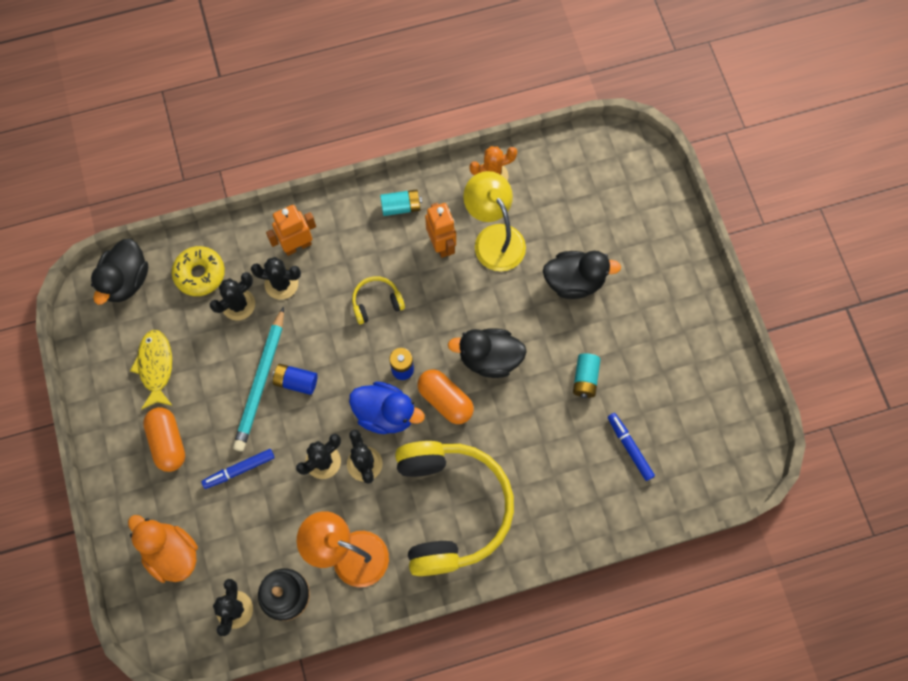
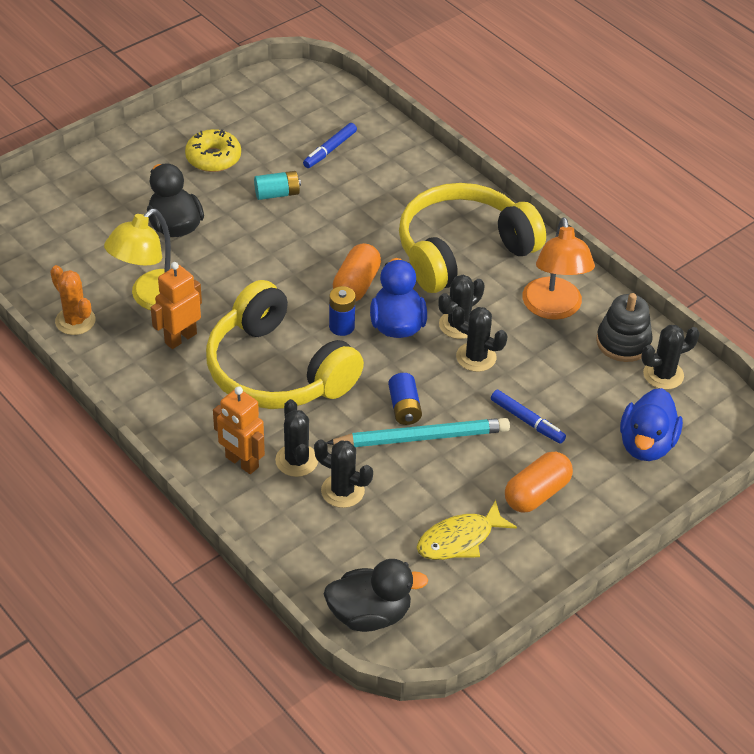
camera: 115 degrees left, 25 degrees down
orange duck [128,515,198,583] -> blue duck [620,388,683,461]
yellow donut [172,246,225,296] -> yellow donut moved to [185,129,241,172]
yellow headphones [352,276,405,324] -> yellow headphones [206,280,364,409], size x2.41
turquoise battery [380,189,422,216] -> none
black duck [448,328,527,378] -> none

